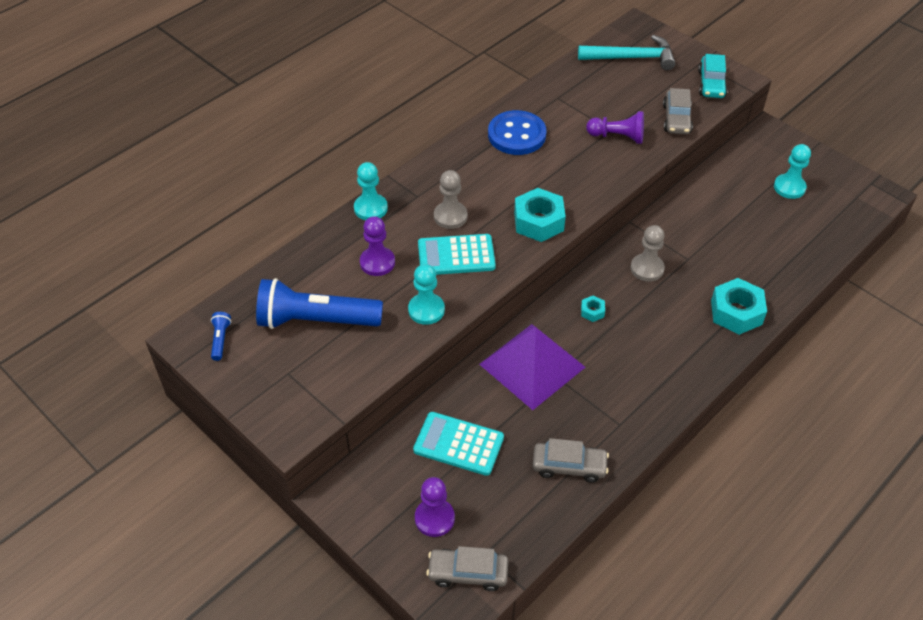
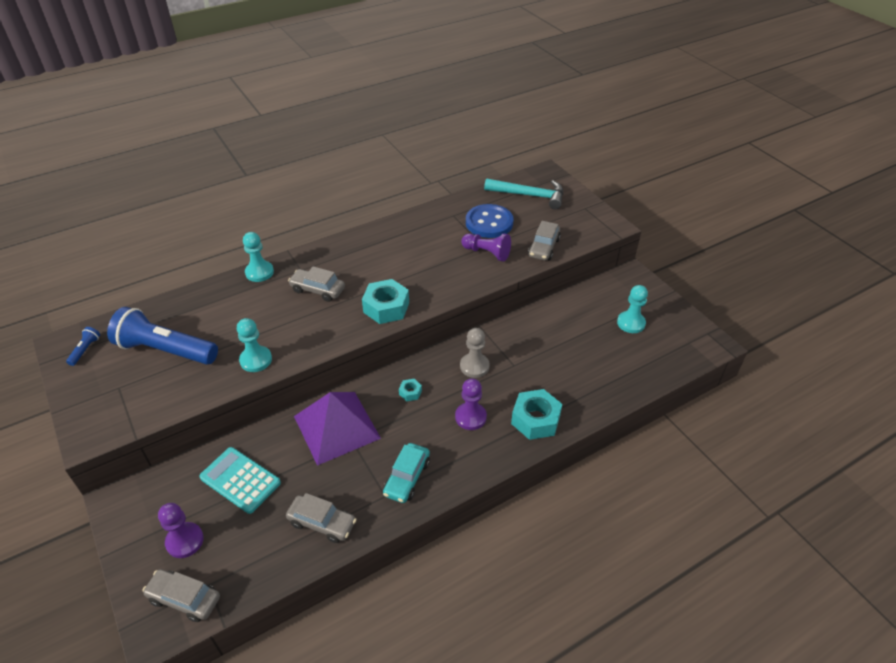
camera: 15 degrees right, 5 degrees down
purple pawn [360,216,395,276] -> purple pawn moved to [455,378,487,430]
turquoise calculator [418,234,496,275] -> none
grey pawn [434,170,468,229] -> grey car [288,266,345,302]
blue button [488,110,547,155] -> blue button moved to [466,204,513,238]
turquoise car [698,54,728,98] -> turquoise car moved to [383,443,430,503]

